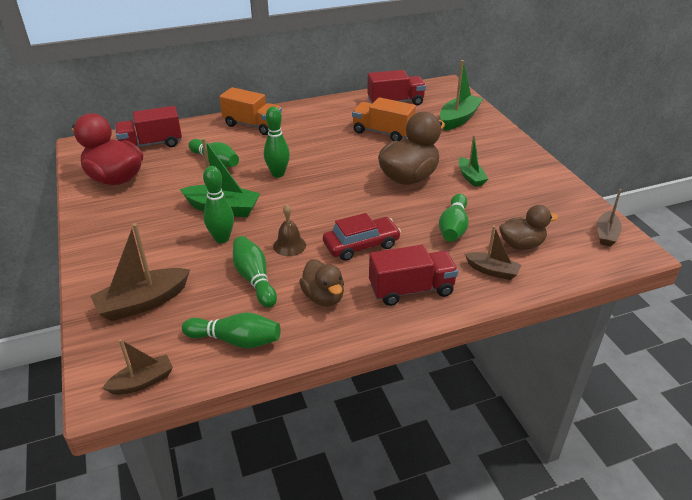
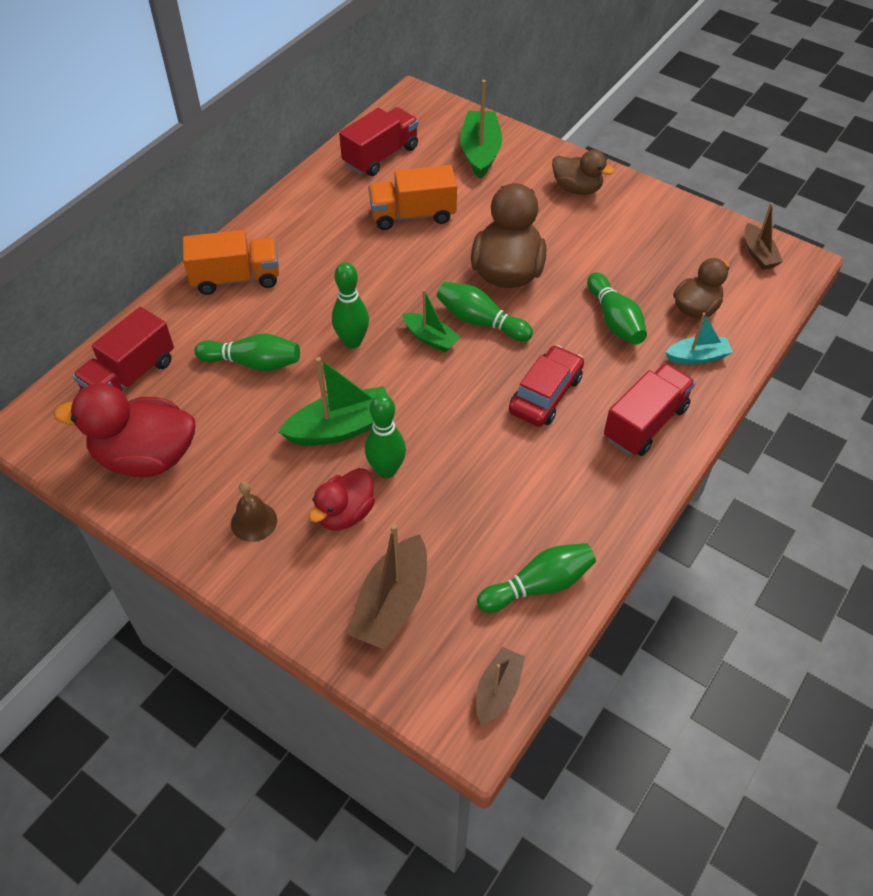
camera: 35 degrees left, 15 degrees up
green bowling pin [233,236,277,307] -> green bowling pin moved to [437,282,533,342]
brown bell [273,204,306,256] -> brown bell moved to [231,481,277,542]
brown duck [299,259,344,307] -> brown duck moved to [552,150,615,195]
green boat [459,135,488,187] -> green boat moved to [402,289,461,352]
brown boat [465,226,521,280] -> turquoise boat [665,312,733,364]
none -> red duck [309,468,375,530]

